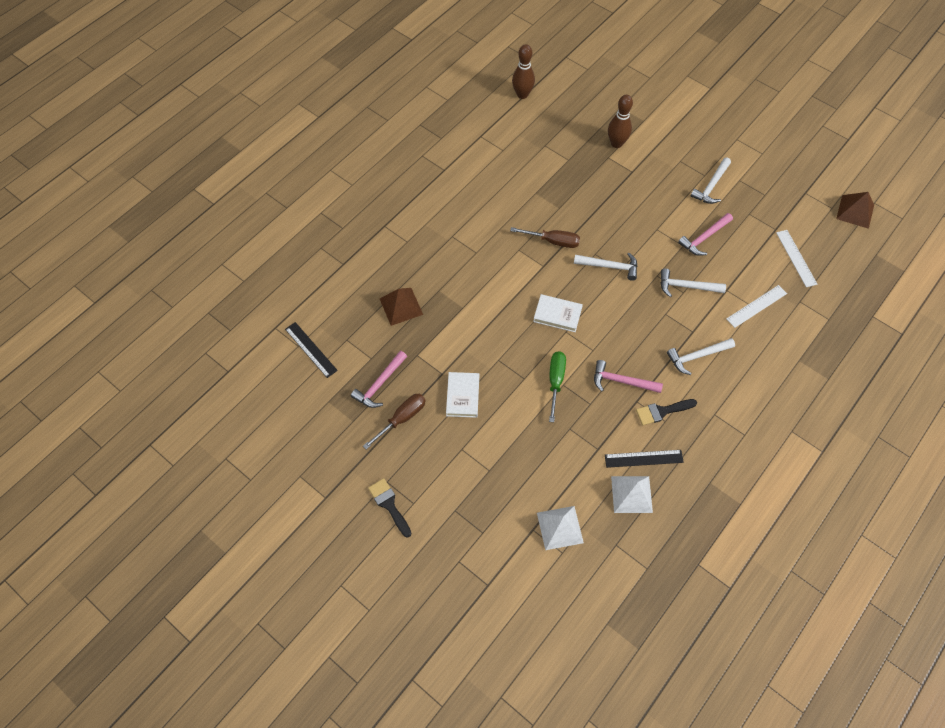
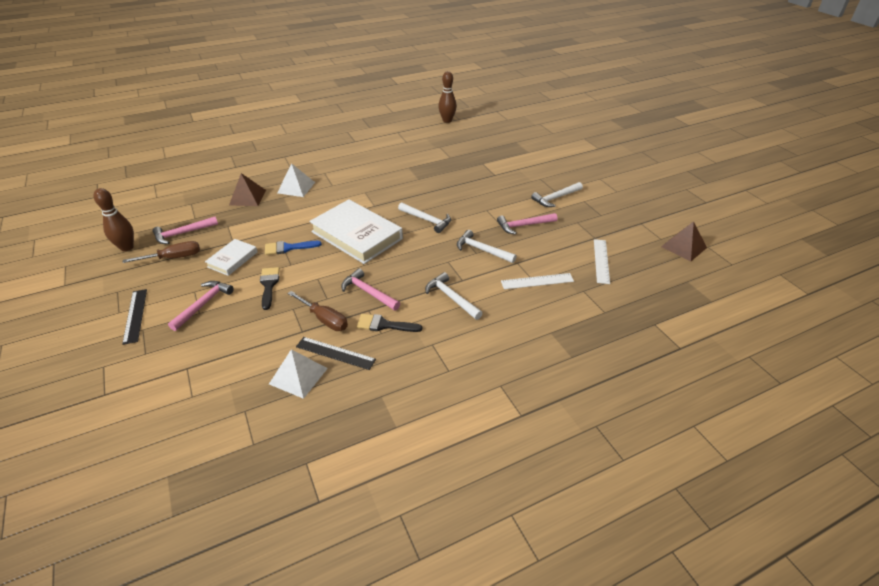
camera: 25 degrees right, 20 degrees down
black ruler [285,322,338,378] -> black ruler moved to [122,289,147,345]
black brush [368,478,412,537] -> black brush moved to [260,267,280,310]
brown screwdriver [510,227,580,248] -> brown screwdriver moved to [287,291,348,331]
white book [533,294,583,332] -> white book [309,199,403,264], size x1.96
white pyramid [537,506,584,550] -> white pyramid moved to [277,163,315,197]
green screwdriver [549,351,566,422] -> none
brown bowling pin [608,95,633,148] -> brown bowling pin moved to [93,188,134,251]
white hammer [667,338,735,375] -> white hammer turned 45 degrees clockwise [425,272,483,320]
none -> pink hammer [168,281,234,331]
none -> blue brush [265,241,322,255]

